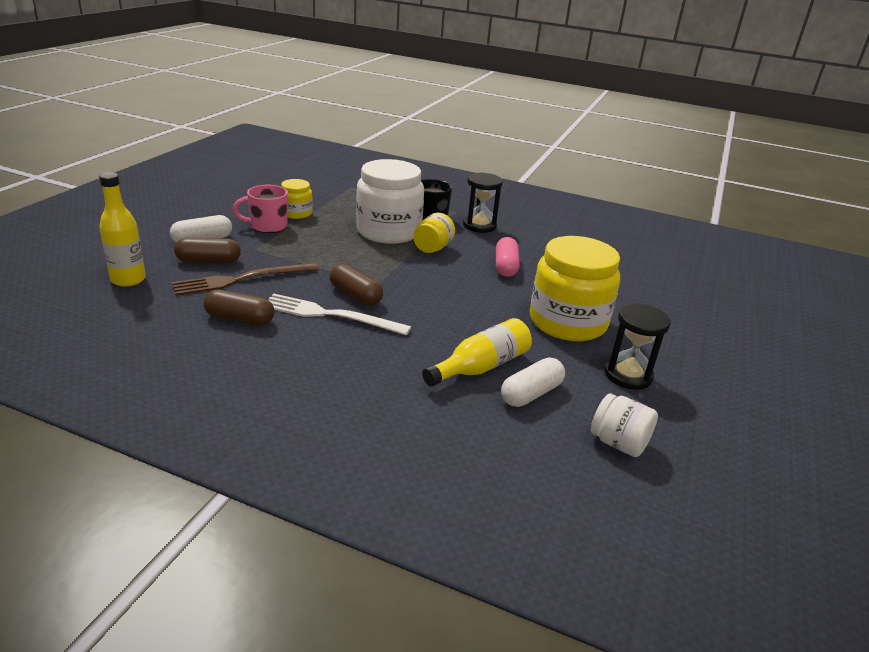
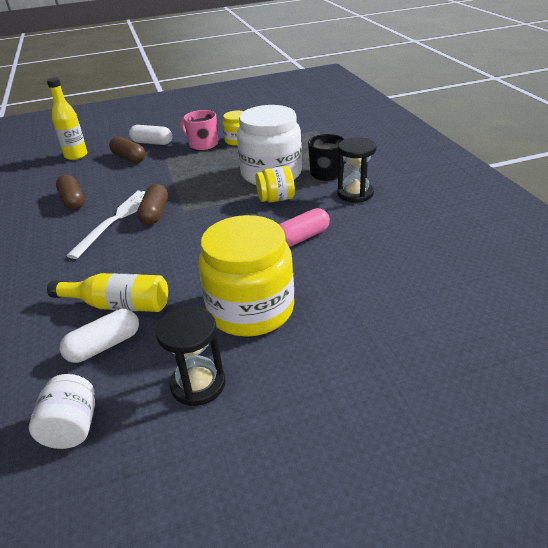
camera: 55 degrees right, 5 degrees up
brown fork [172,263,319,296] -> none
white fork [269,294,411,335] -> white fork turned 45 degrees clockwise [66,190,145,259]
white capsule [501,358,565,407] -> white capsule turned 45 degrees counterclockwise [60,309,139,363]

